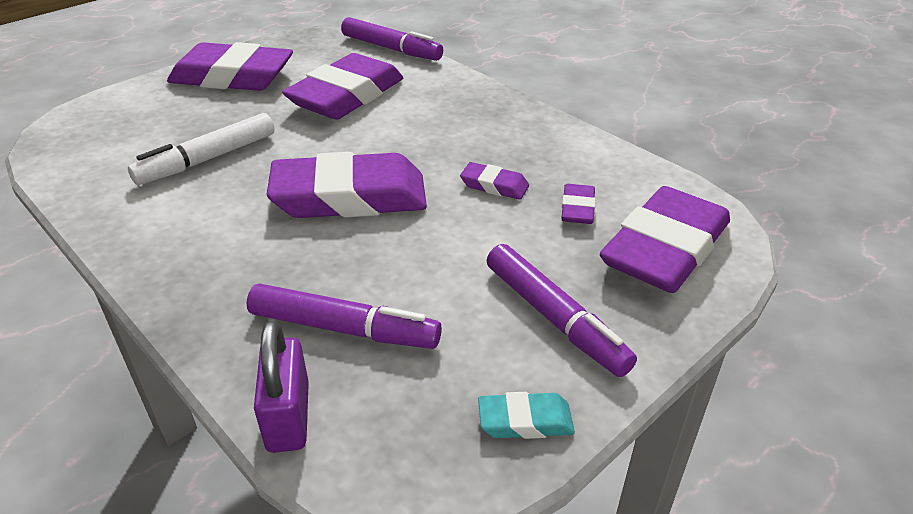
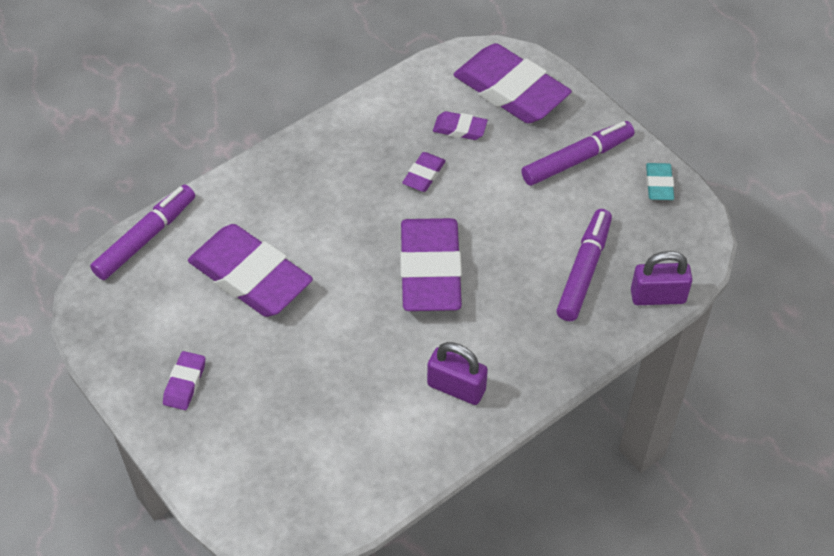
camera: 85 degrees left, 15 degrees up
white marker [128,113,275,185] -> none
purple eraser [167,42,293,91] -> purple eraser [163,351,205,410], size x0.44
none -> purple padlock [427,342,488,405]

